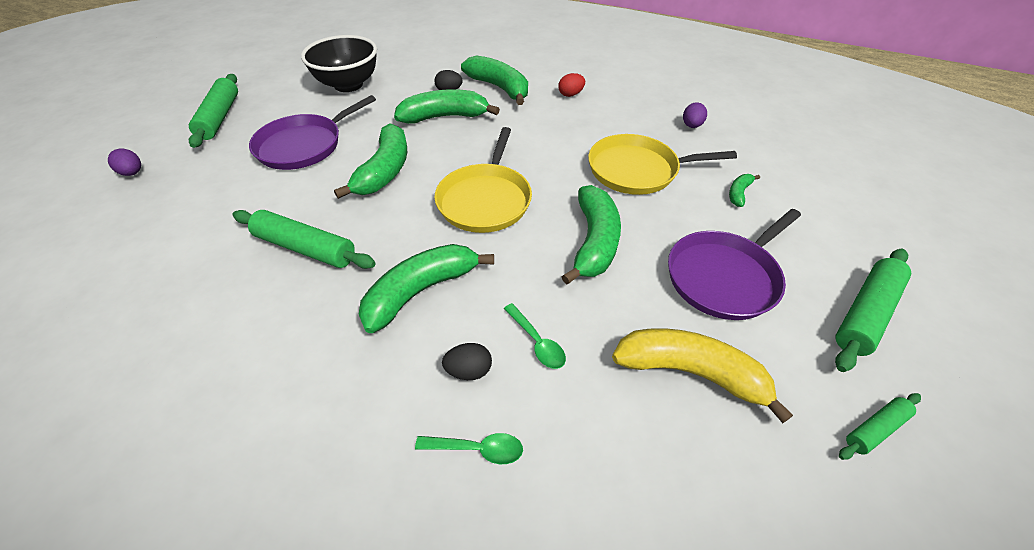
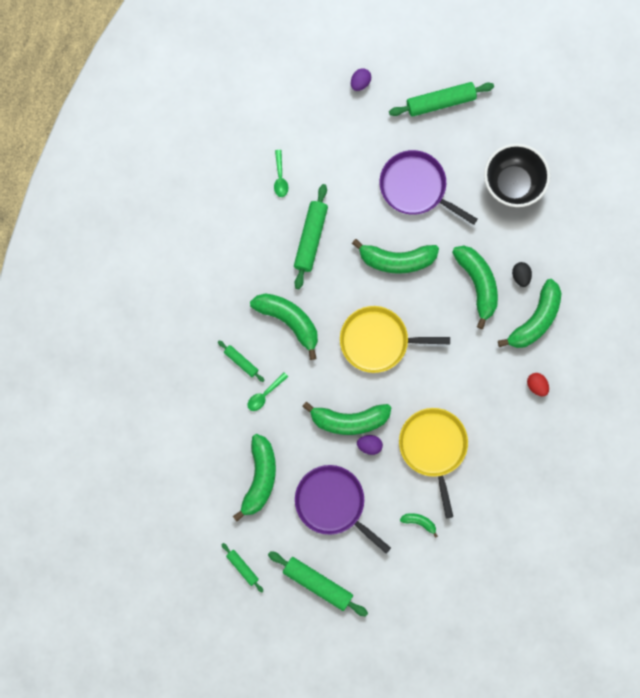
camera: 80 degrees right, 30 degrees up
green spoon [415,433,523,464] -> green spoon moved to [274,150,288,197]
black egg [442,343,492,380] -> green rolling pin [218,341,265,382]
yellow banana [612,328,793,423] -> green banana [233,434,276,521]
purple egg [683,102,707,128] -> purple egg moved to [357,435,383,455]

